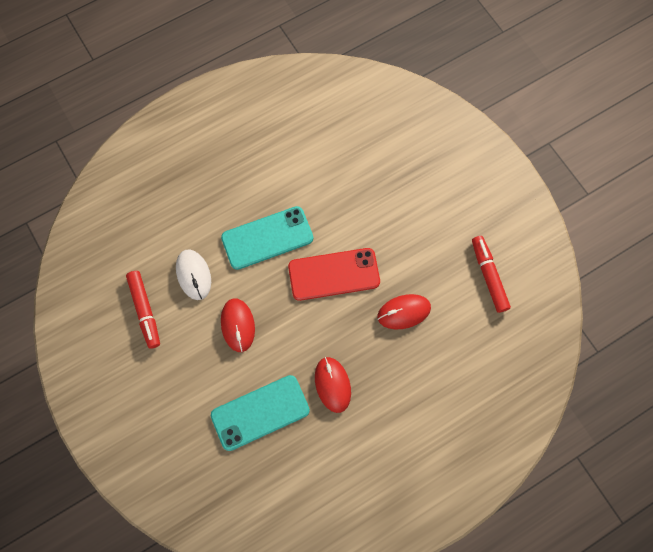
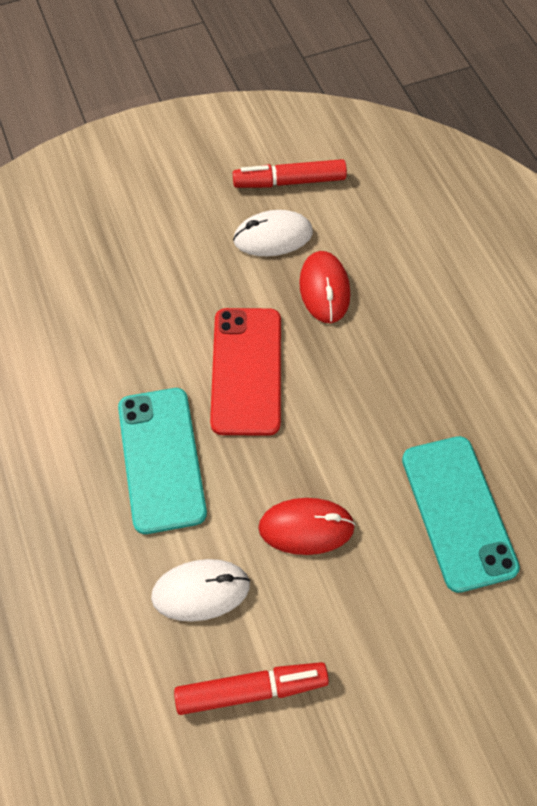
camera: 80 degrees left, 10 degrees down
red mouse [315,357,351,413] -> none
none -> white mouse [233,210,313,256]

